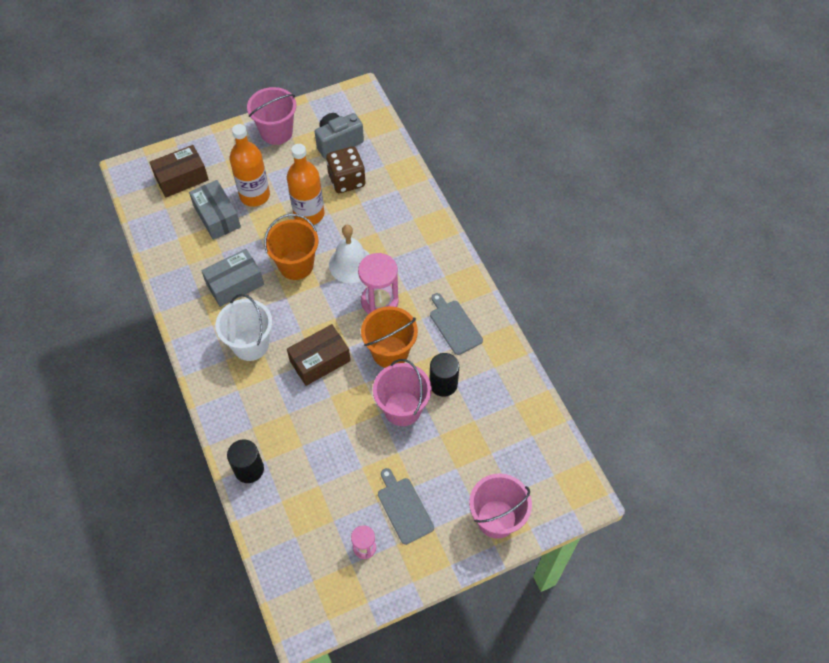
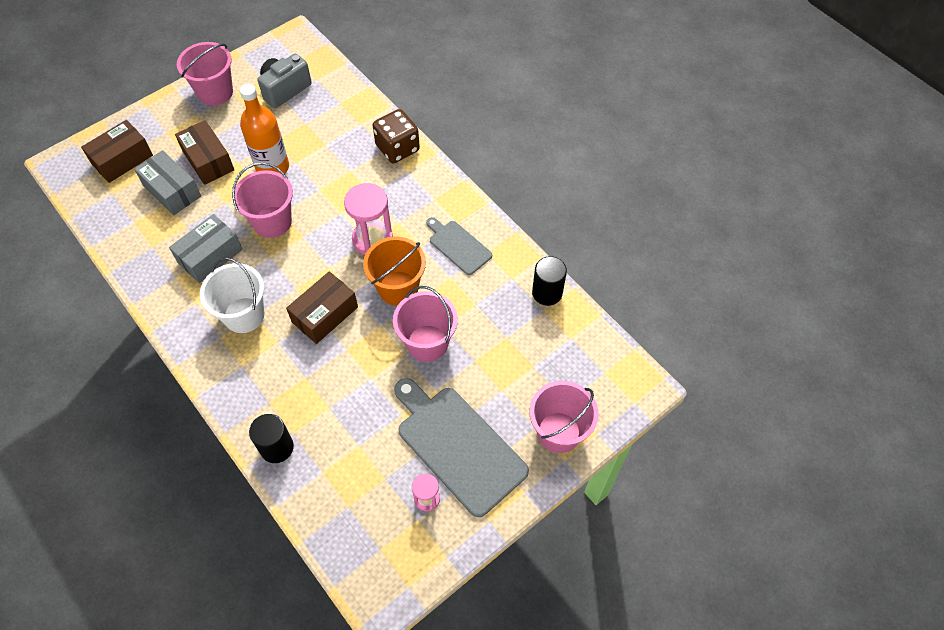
camera: 15 degrees left, 0 degrees up
orange bottle [230,124,270,207] -> brown box [175,120,234,185]
orange bucket [264,214,319,280] -> pink bucket [232,162,293,238]
brown dice [326,146,365,193] -> brown dice moved to [373,109,420,163]
white bell [329,225,370,283] -> none
grey cutting board [378,468,434,545] -> grey cutting board [394,378,529,517], size x1.84
black cylinder [429,353,459,397] -> black cylinder moved to [532,256,567,306]

